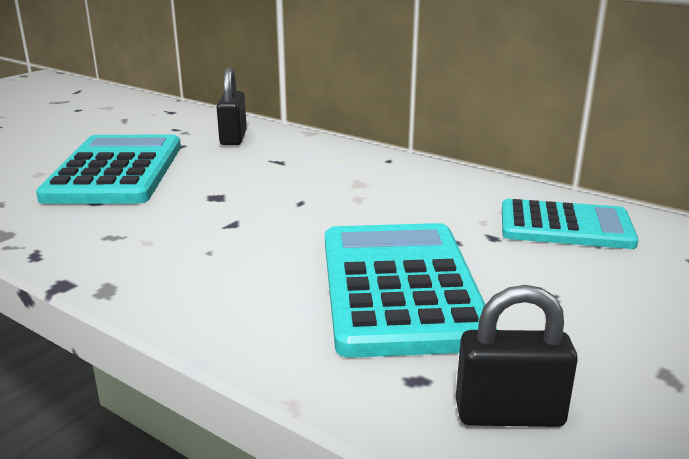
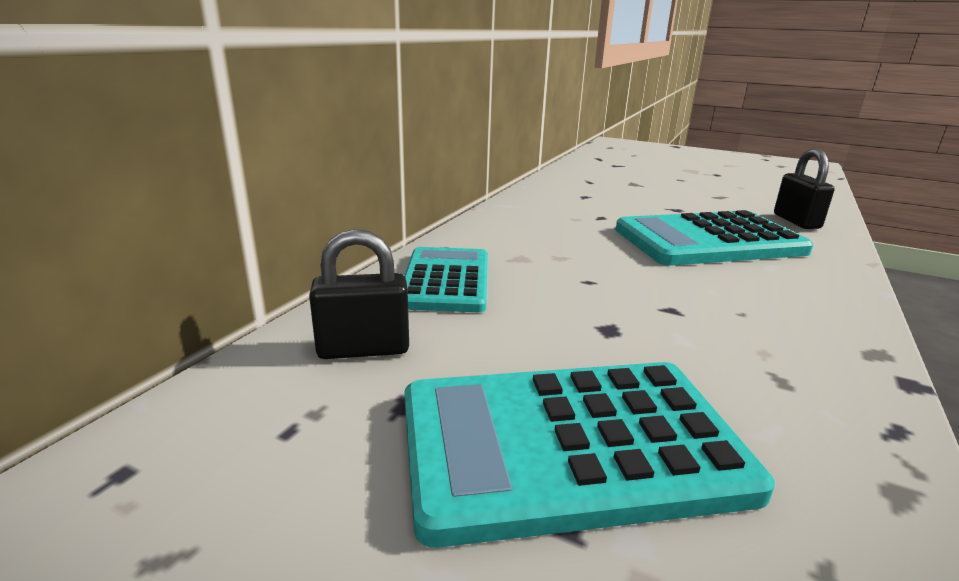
camera: 100 degrees left, 0 degrees up
turquoise calculator [502,199,639,249] -> turquoise calculator moved to [404,247,488,312]

